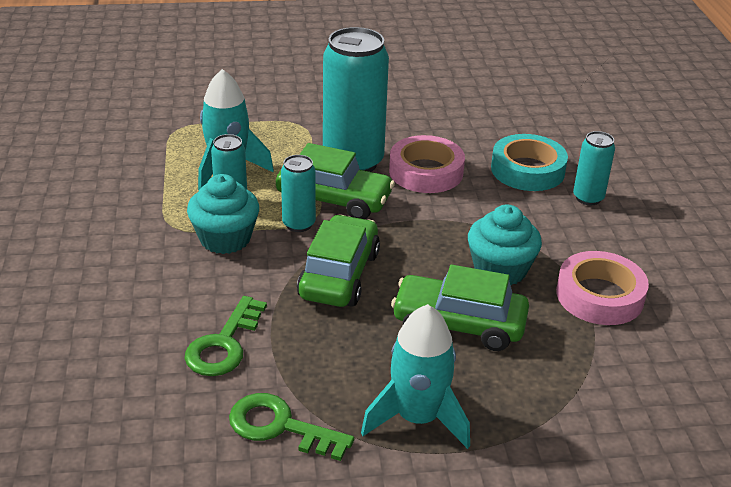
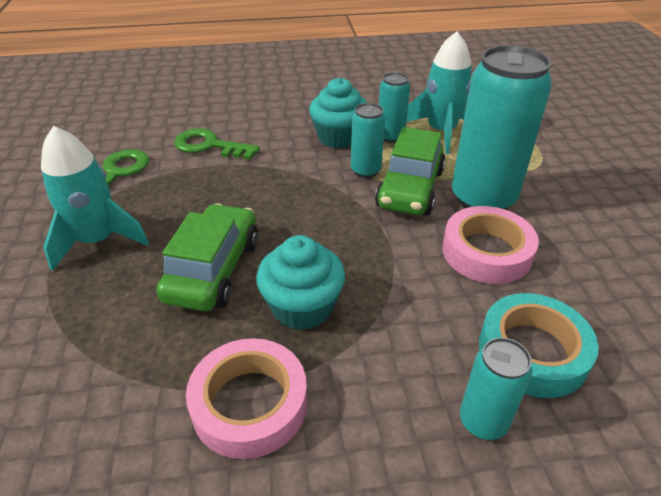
camera: 90 degrees right, 5 degrees up
green car [297,214,380,307] -> none

